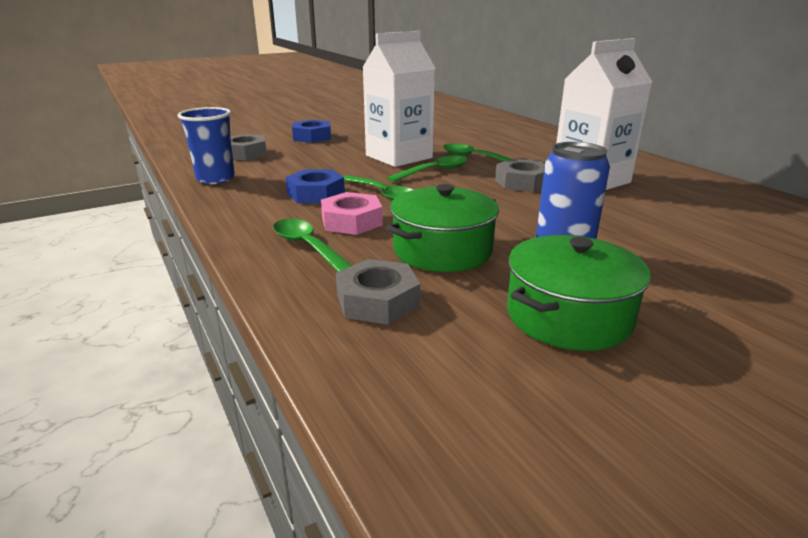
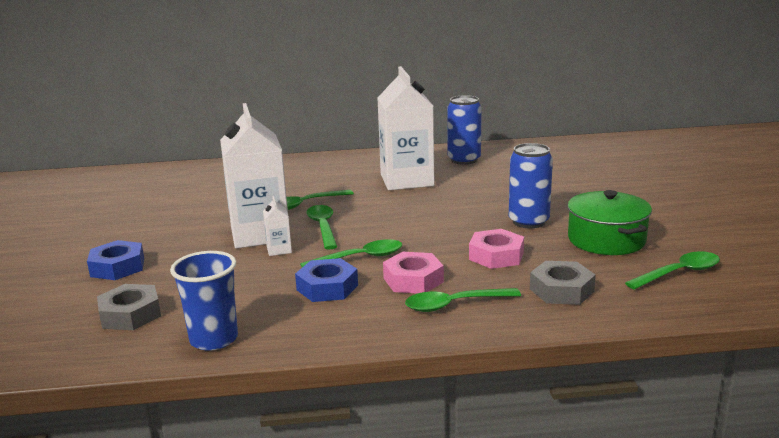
camera: 65 degrees left, 5 degrees down
green pot [386,184,499,272] -> pink nut [469,229,524,269]
grey nut [495,159,545,192] -> none
none -> white carton [263,196,292,256]
none -> blue can [447,95,482,165]
none -> green spoon [625,251,720,290]

